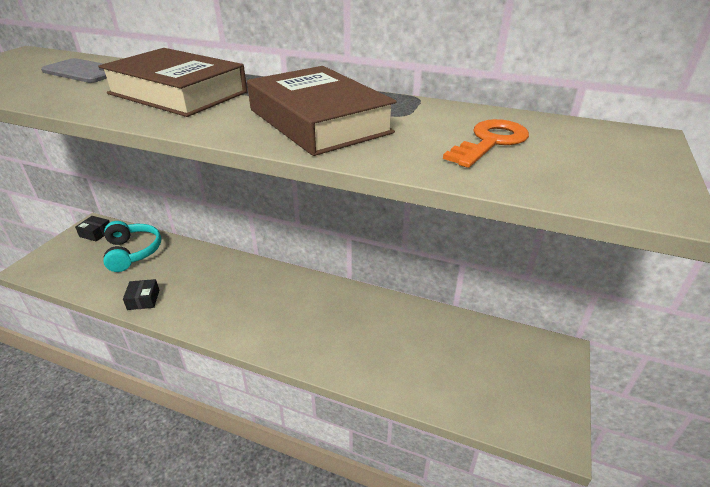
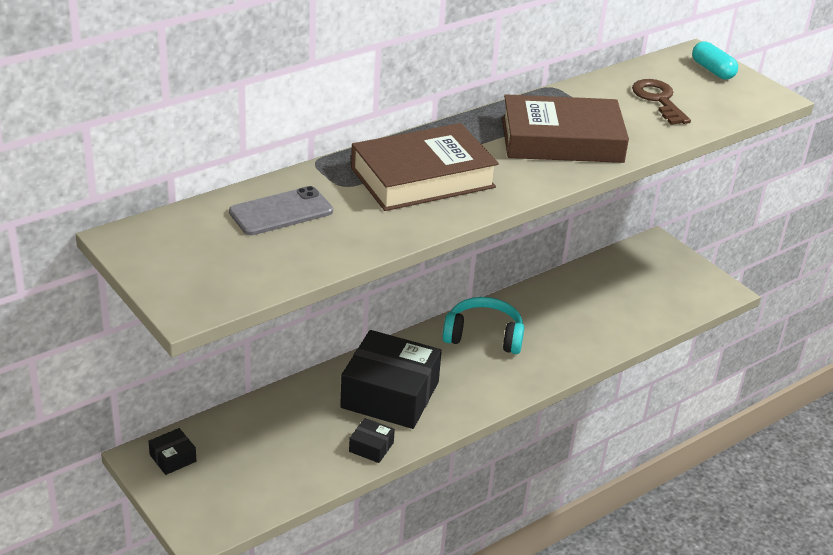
camera: 60 degrees left, 0 degrees up
turquoise headphones [103,221,161,272] -> turquoise headphones moved to [443,297,524,354]
orange key [443,119,529,168] -> brown key [632,79,691,125]
none -> black box [340,330,442,429]
none -> turquoise capsule [692,41,738,79]

